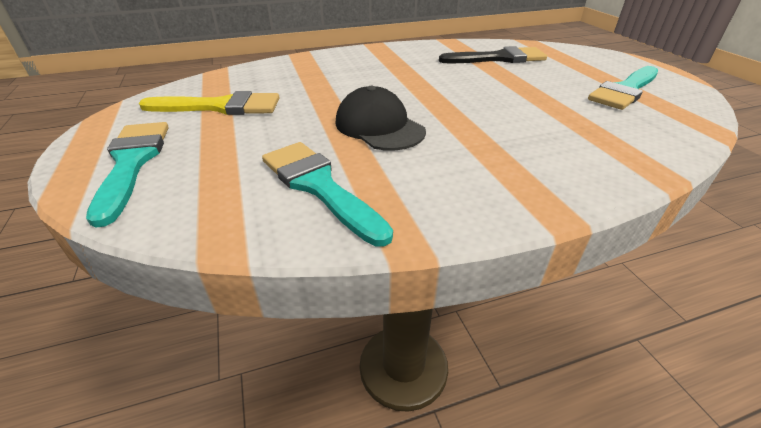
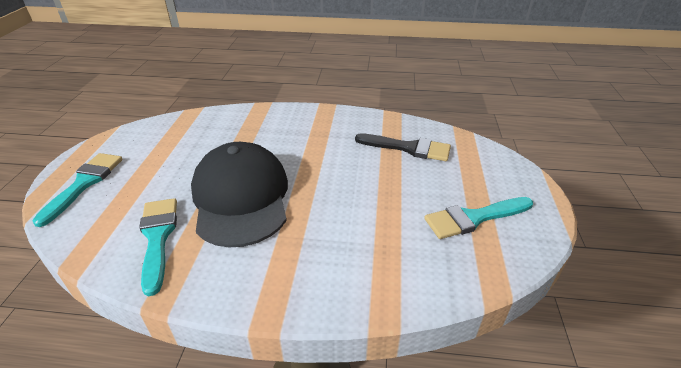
camera: 25 degrees right, 0 degrees up
yellow brush [139,91,279,115] -> none
black cap [335,86,426,151] -> black cap [191,142,288,247], size x1.76

